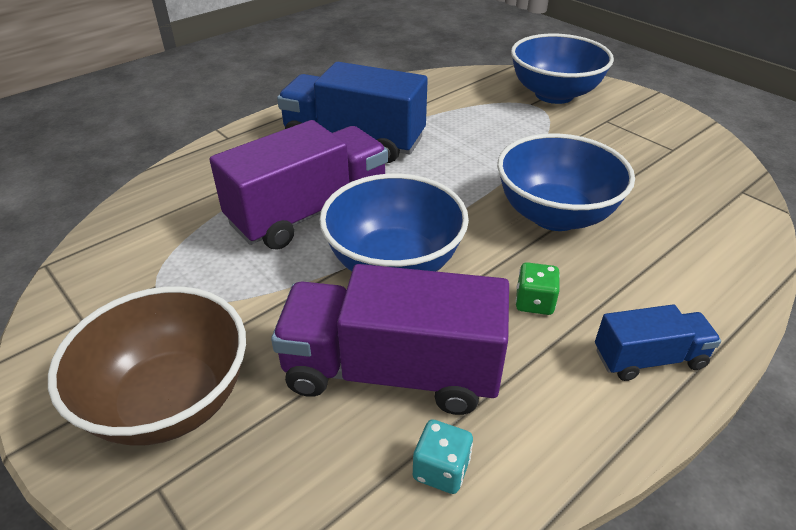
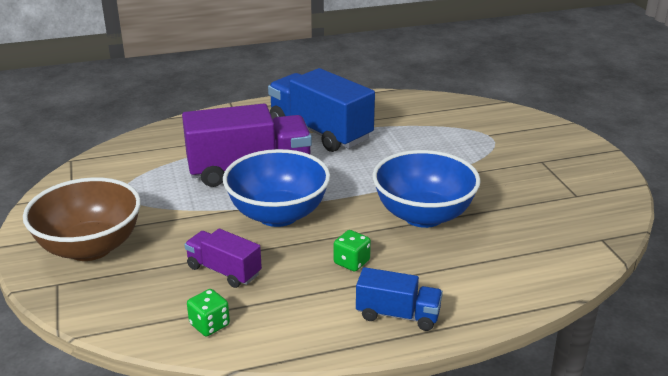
camera: 25 degrees right, 10 degrees down
purple truck [271,264,509,415] -> purple truck [184,229,262,288], size x0.53
turquoise dice [413,419,473,494] -> green dice [187,289,230,336]
blue bowl [511,34,614,104] -> none

